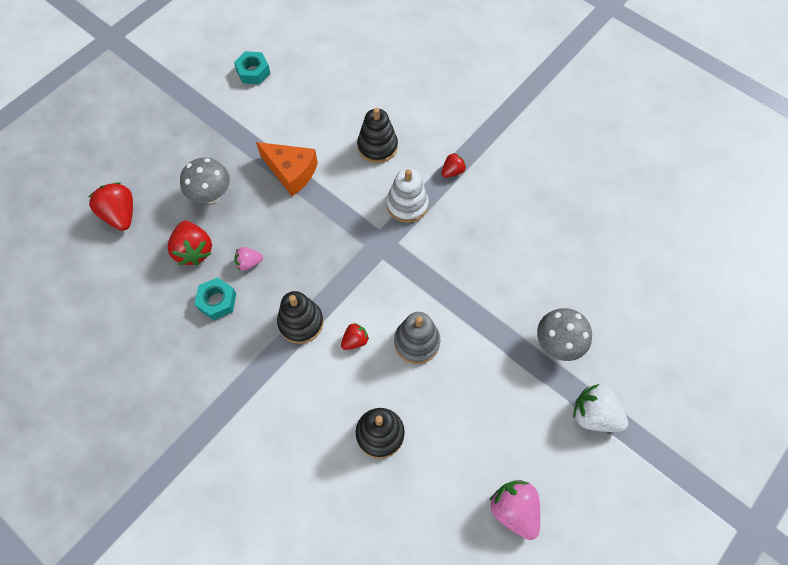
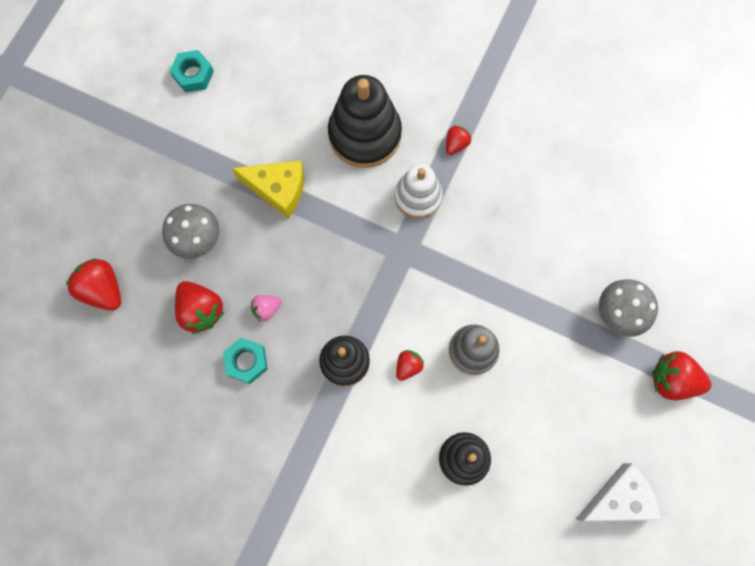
camera: 15 degrees left, 10 degrees up
orange cheese [256,142,318,196] -> yellow cheese [232,160,304,219]
black stacking toy [357,108,398,163] -> black stacking toy [328,75,402,168], size x1.58
pink strawberry [489,480,540,540] -> white cheese [576,463,661,521]
white strawberry [573,384,628,432] -> red strawberry [652,351,711,400]

